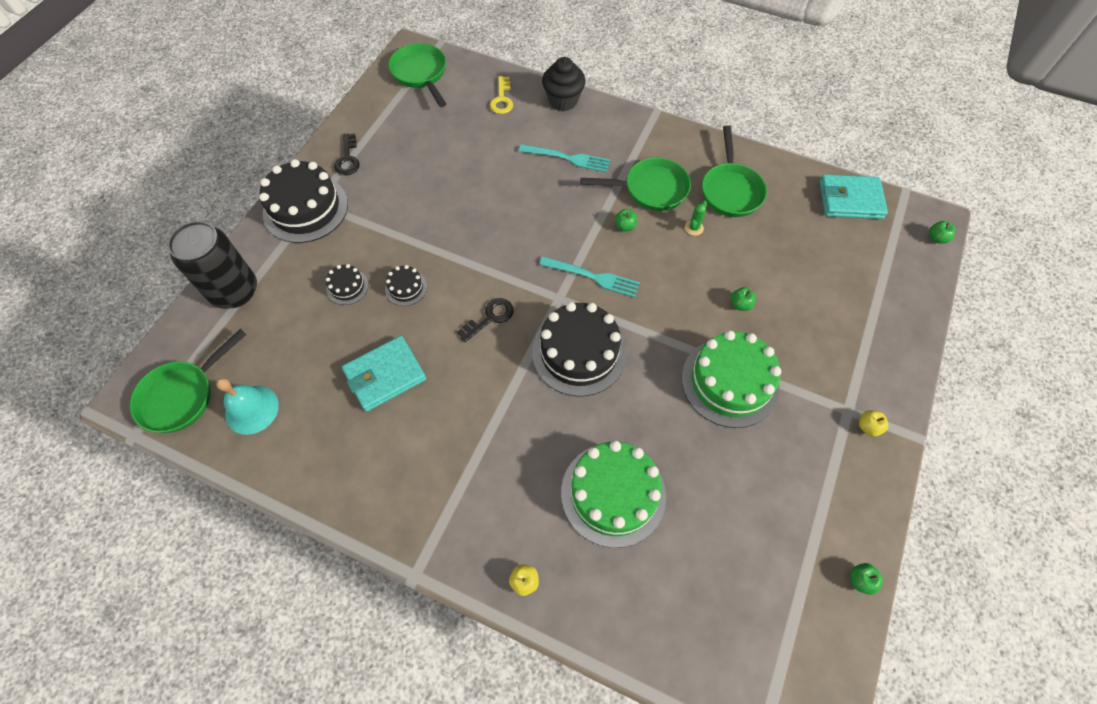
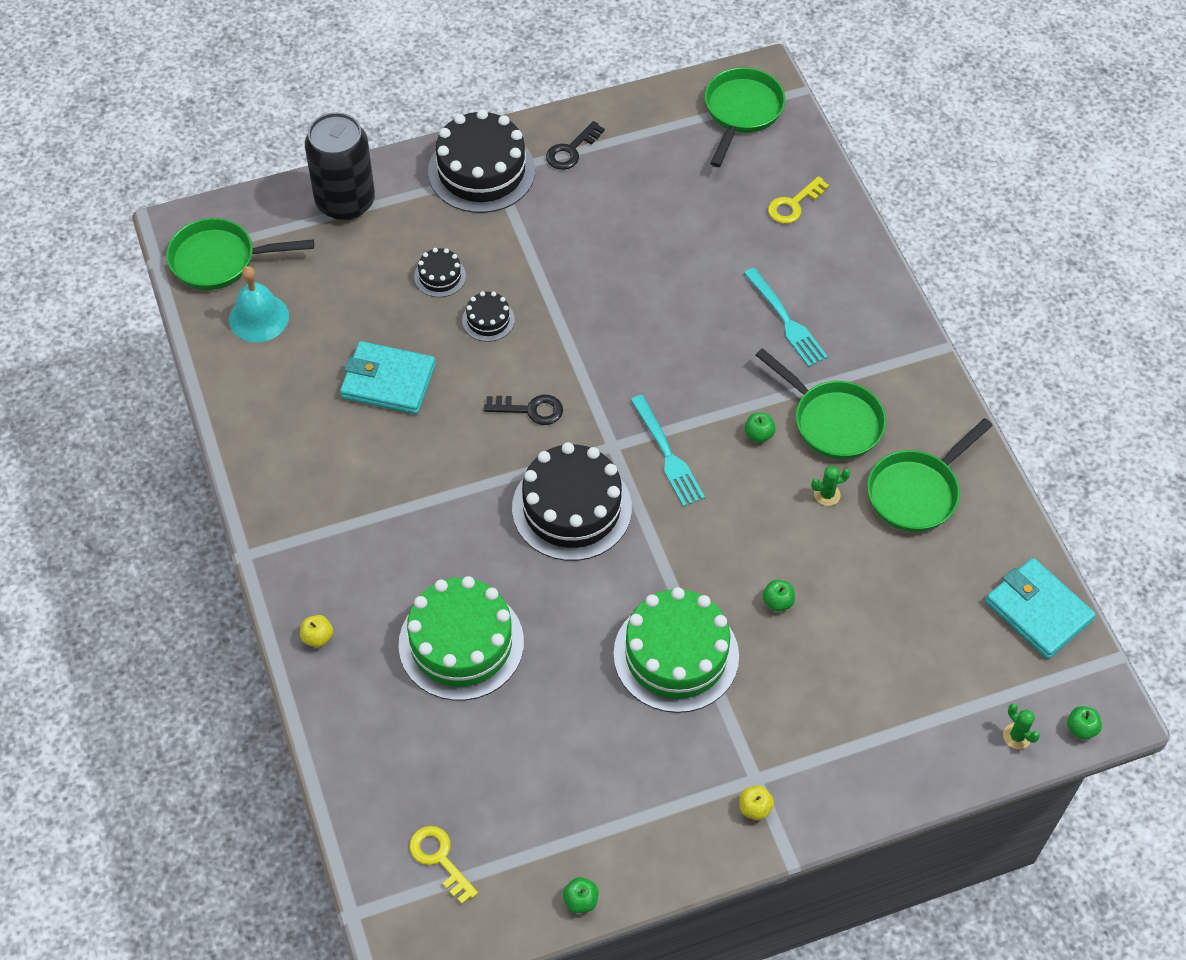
camera: 45 degrees right, 5 degrees down
black cupcake [542,57,586,111] -> none
none -> yellow key [409,826,478,904]
none -> green cactus [1003,704,1040,749]

